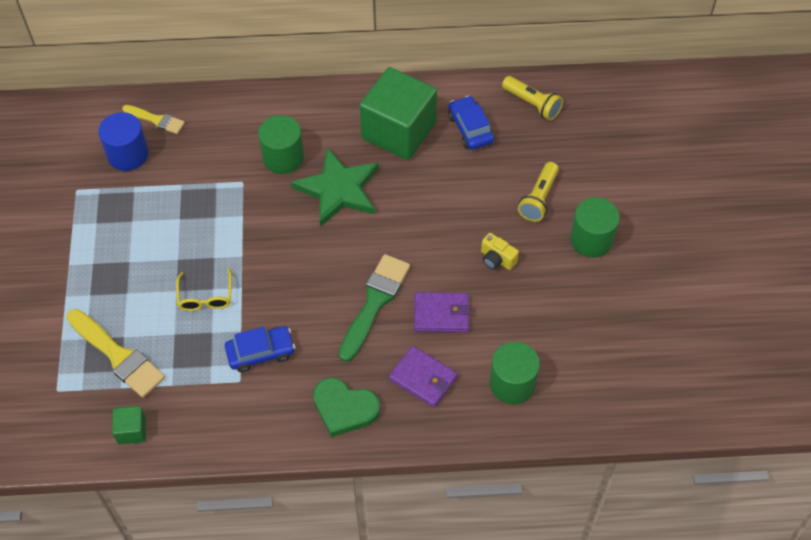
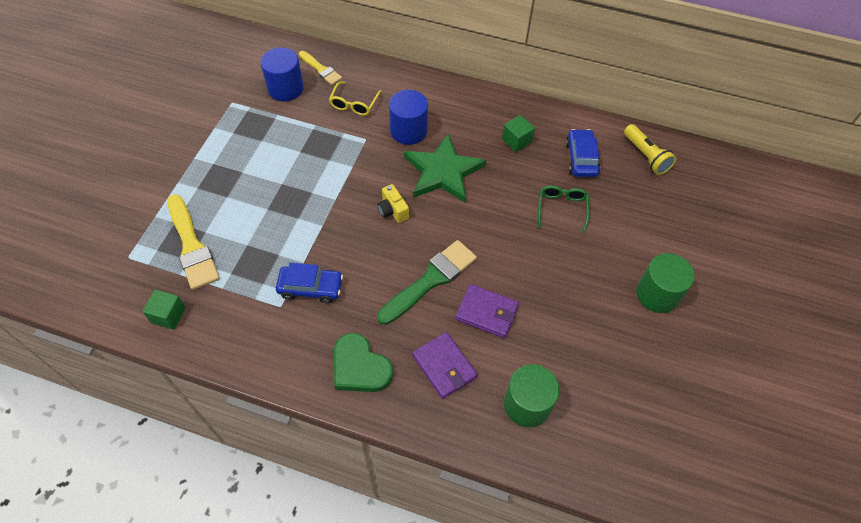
camera: 20 degrees right, 0 degrees up
yellow glasses [176,269,232,311] -> yellow glasses moved to [329,81,382,116]
green cylinder [258,115,304,174] -> blue cylinder [389,90,428,145]
green cube [360,67,437,160] -> green cube [502,115,535,152], size x0.43
yellow camera [481,233,519,270] -> yellow camera moved to [377,184,409,223]
yellow flashlight [518,162,559,222] -> none
none -> green glasses [538,186,590,233]

